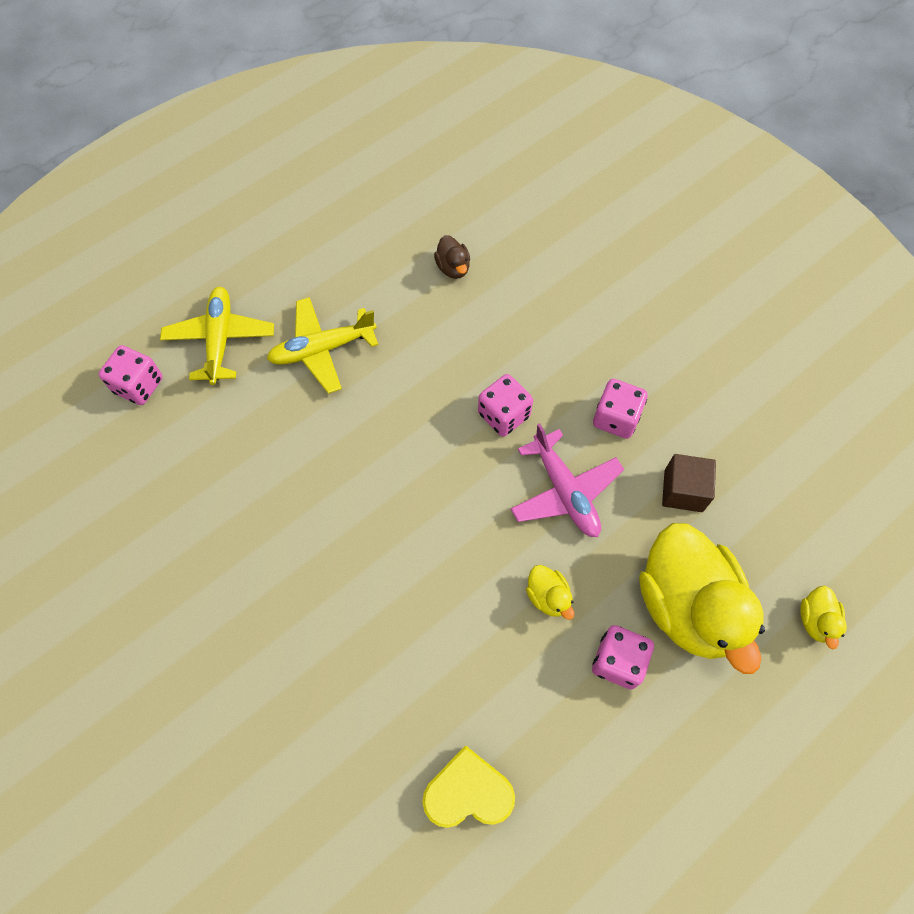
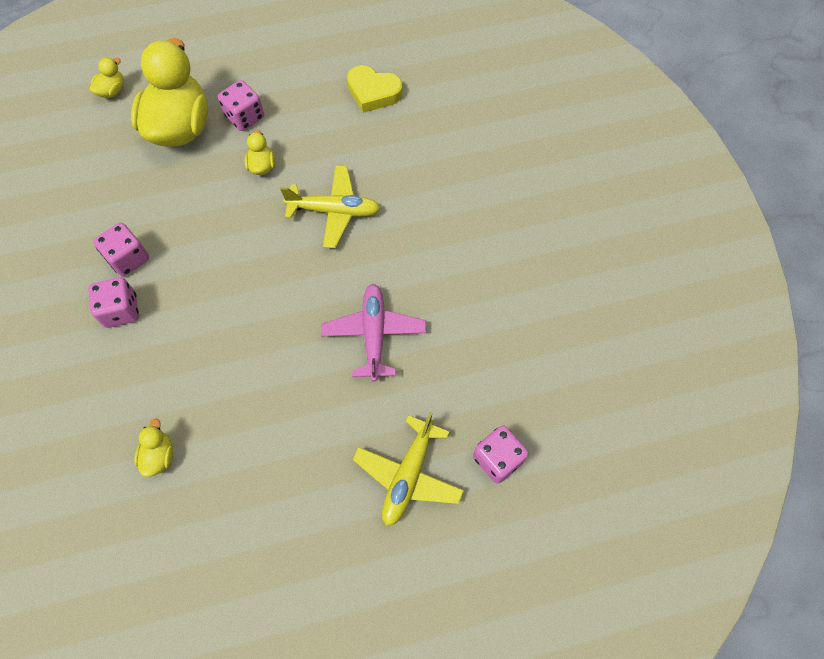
camera: 155 degrees left, 0 degrees up
yellow plane [267,297,378,394] -> yellow plane moved to [280,165,380,248]
brown duck [434,235,470,279] -> yellow duck [134,419,173,477]
pink dice [478,374,533,437] -> pink dice moved to [88,277,139,328]
pink plane [511,423,624,537] -> pink plane moved to [321,284,426,382]
brown cube [662,454,716,512] -> none

